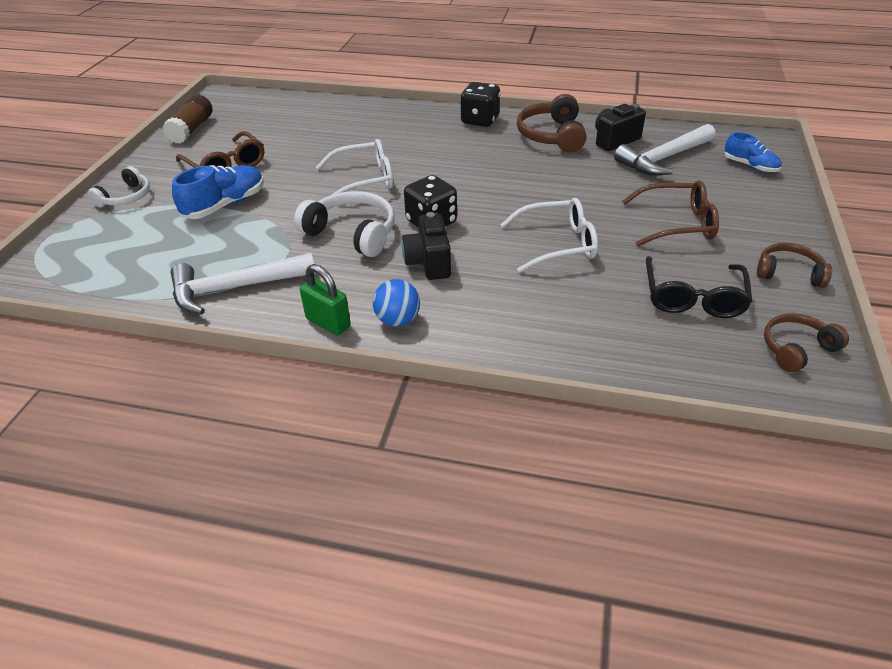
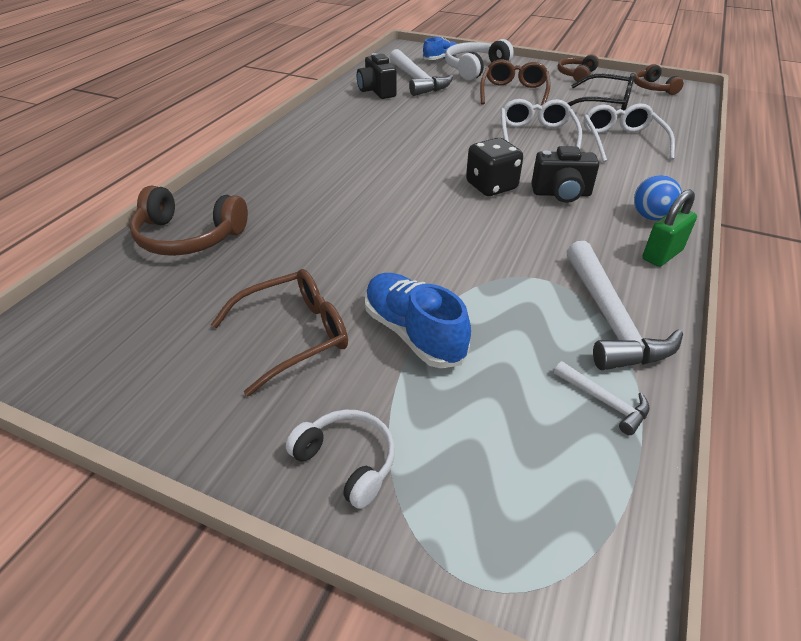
camera: 80 degrees left, 0 degrees up
brown glue stick [163,95,212,144] -> none
white headphones [294,191,395,257] -> white headphones moved to [445,39,514,81]
white glasses [316,139,393,195] -> white glasses moved to [584,103,675,162]
black dice [460,82,501,127] -> none
brown headphones [517,94,586,153] -> brown headphones moved to [129,186,248,256]
none -> white hammer [554,361,650,435]

